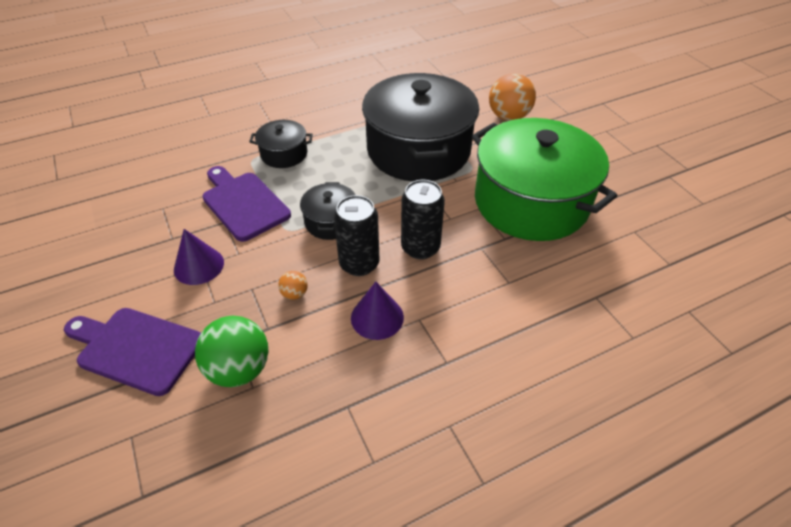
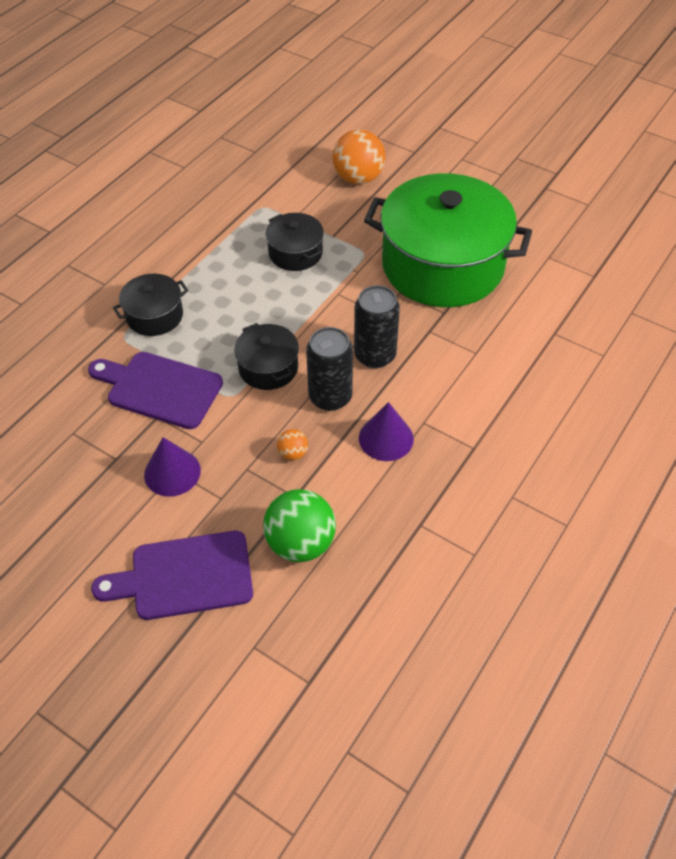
camera: 30 degrees left, 5 degrees up
black pot [362,73,479,181] -> black pot [265,213,324,271], size x0.45

